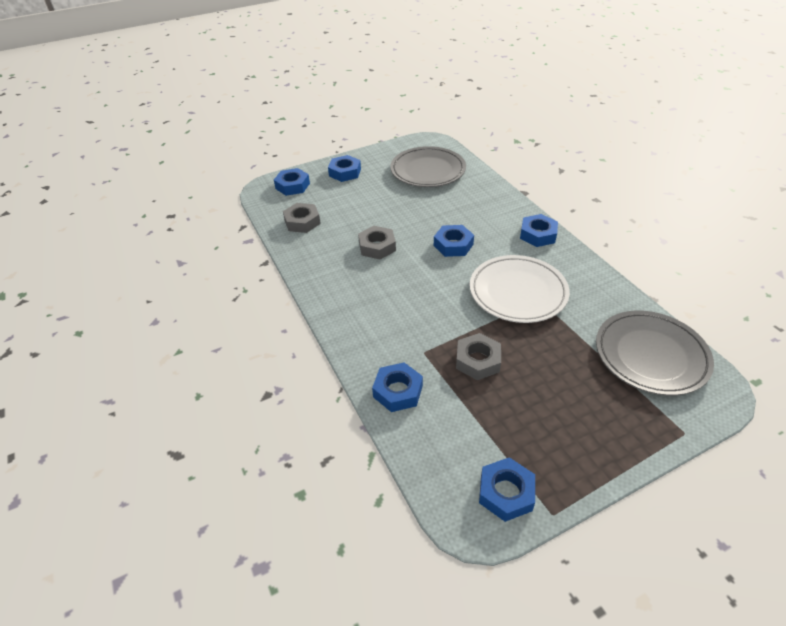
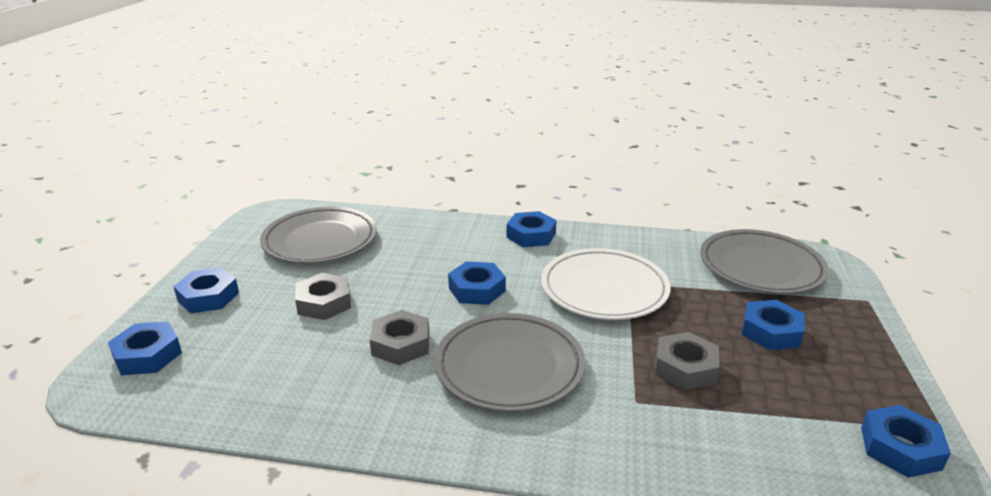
camera: 55 degrees left, 15 degrees down
grey nut [283,203,321,233] -> grey nut moved to [295,273,351,320]
blue nut [372,362,423,412] -> blue nut moved to [742,300,805,350]
none -> grey plate [434,313,585,412]

